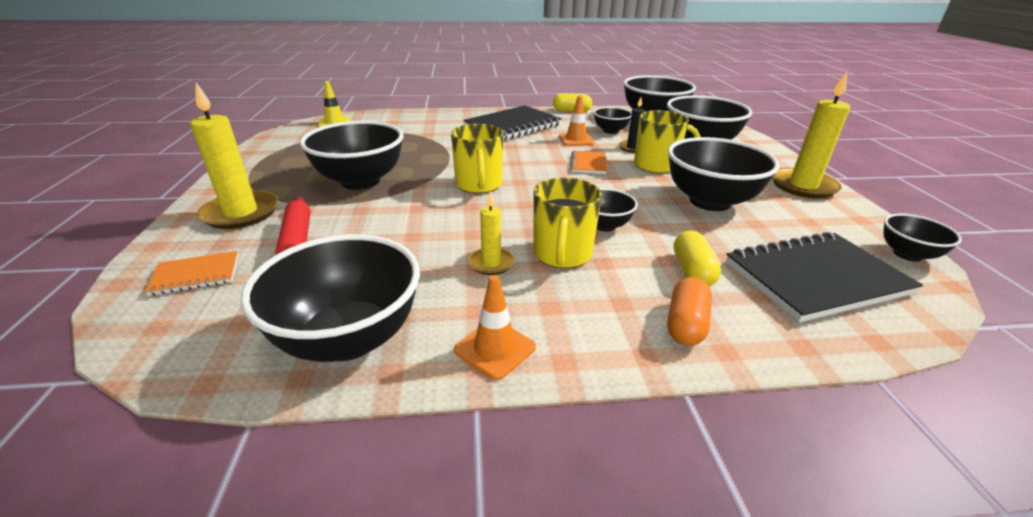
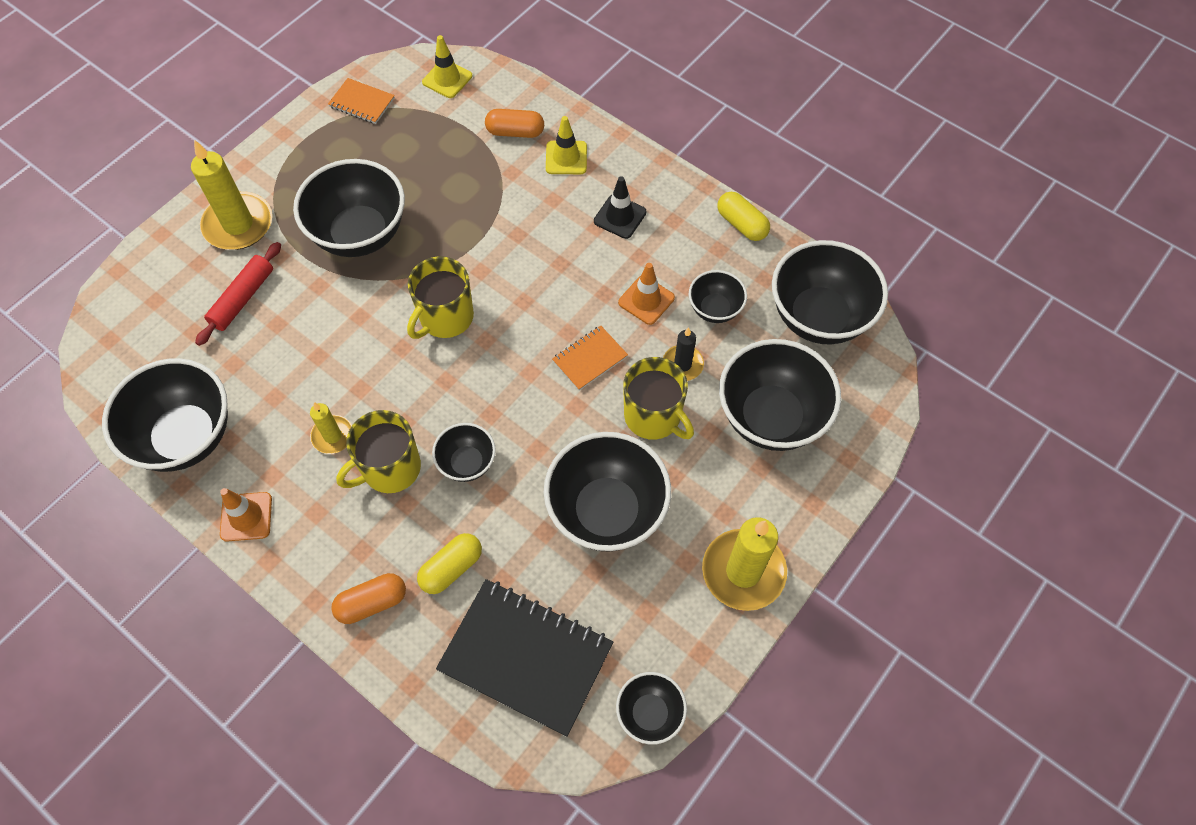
camera: 45 degrees right, 30 degrees up
orange notebook [145,251,238,296] -> orange notebook moved to [328,78,395,124]
black notebook [463,105,562,141] -> black traffic cone [594,176,647,239]
none -> orange capsule [485,109,544,138]
none -> yellow traffic cone [546,116,587,174]

